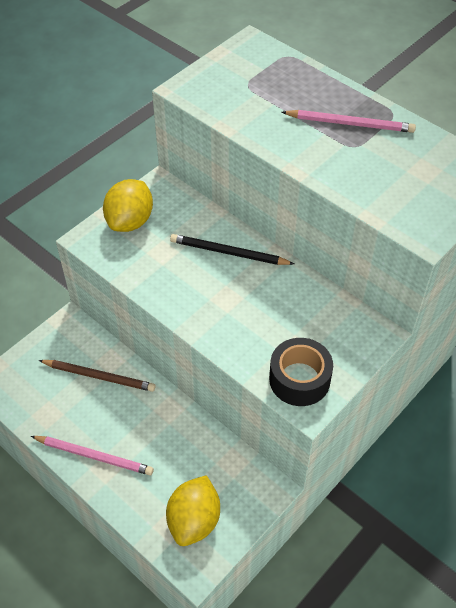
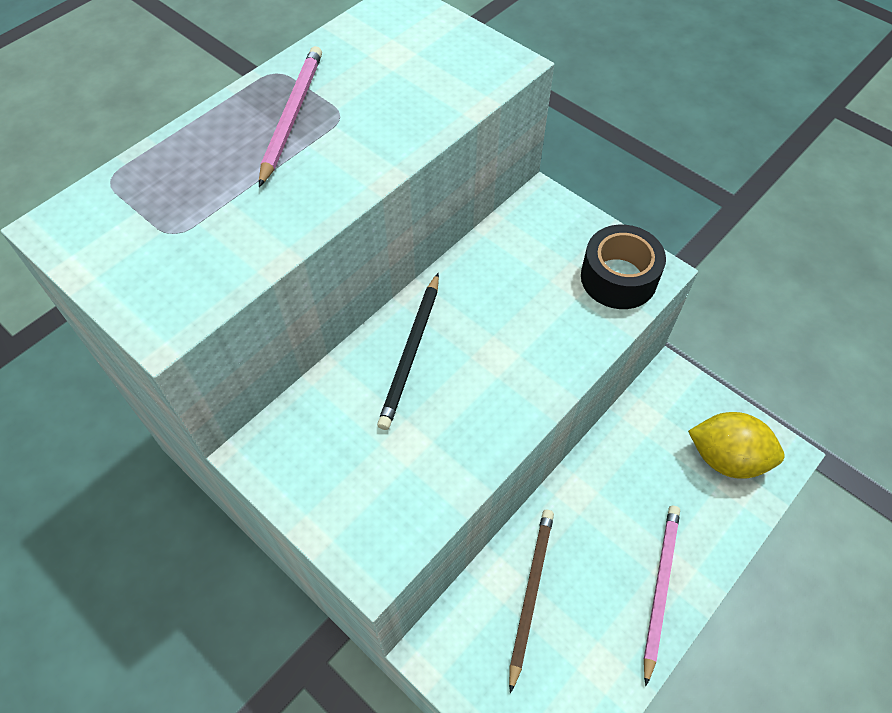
camera: 90 degrees left, 5 degrees up
yellow lemon [103,179,153,232] -> none

